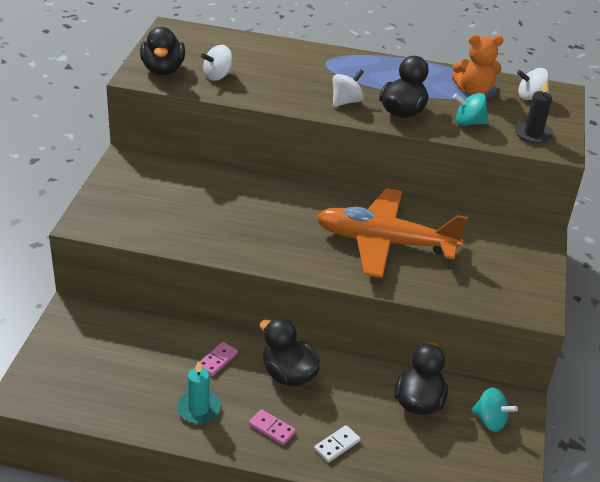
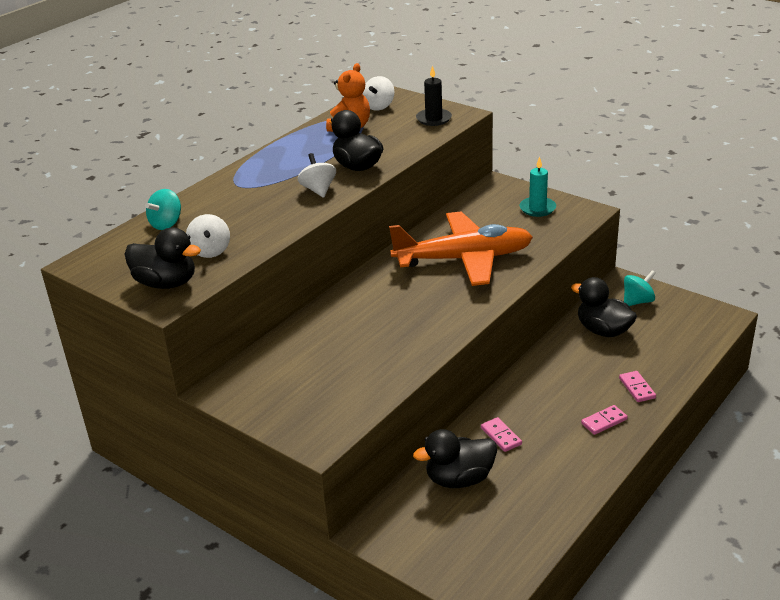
camera: 60 degrees left, 5 degrees down
turquoise candle [177,361,221,424] -> turquoise candle moved to [519,157,556,217]
black duck [260,318,320,386] -> black duck moved to [413,429,497,488]
white domino [314,425,361,463] -> pink domino [619,371,656,402]
orange plane [316,188,468,278] -> orange plane turned 135 degrees counterclockwise [389,211,533,286]
turquoise spinning top [453,93,489,126] -> turquoise spinning top moved to [145,189,181,230]

